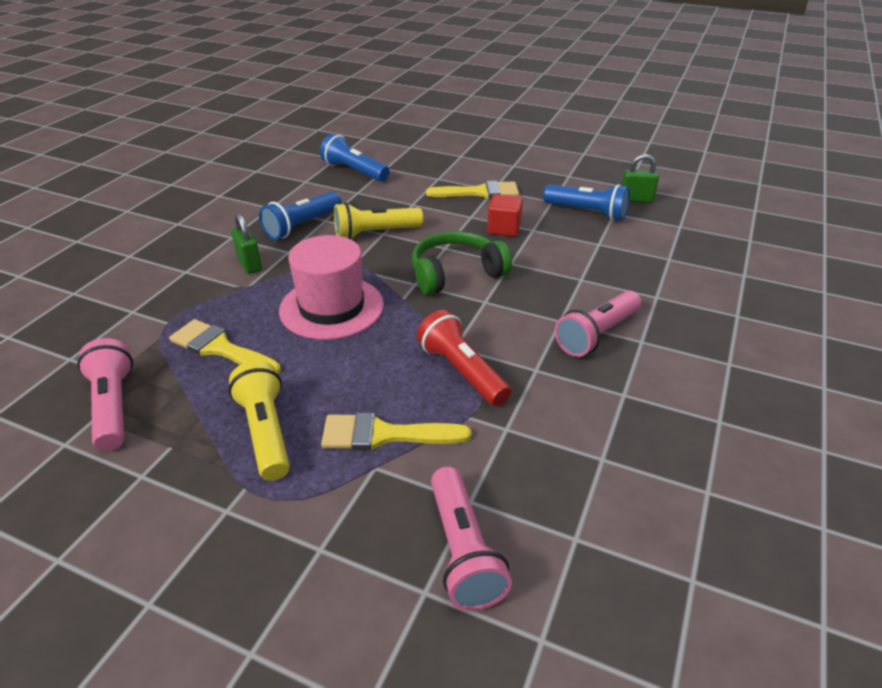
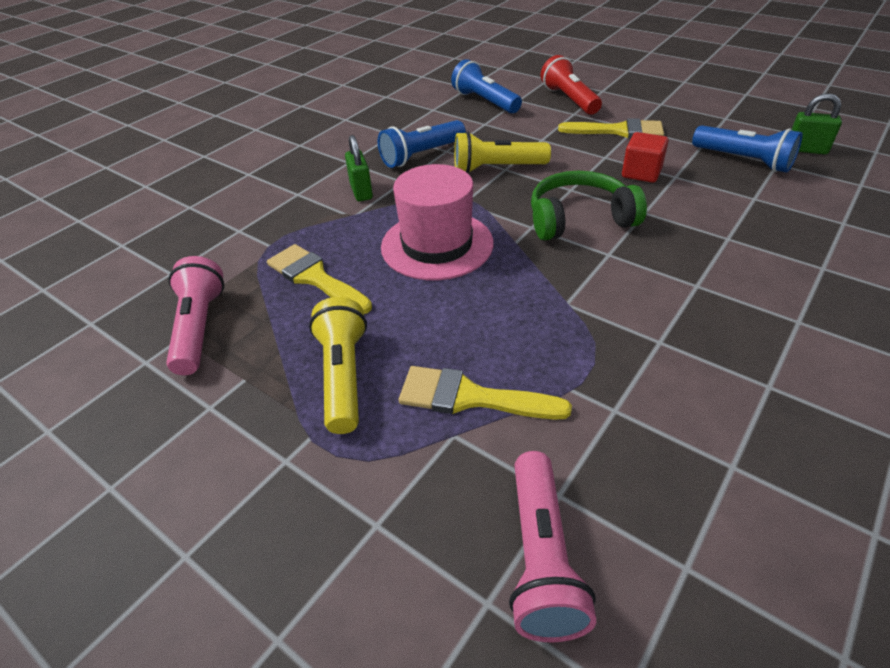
camera: 15 degrees right, 5 degrees up
red flashlight [417,310,511,406] -> red flashlight moved to [541,55,602,115]
pink flashlight [555,291,641,357] -> none

